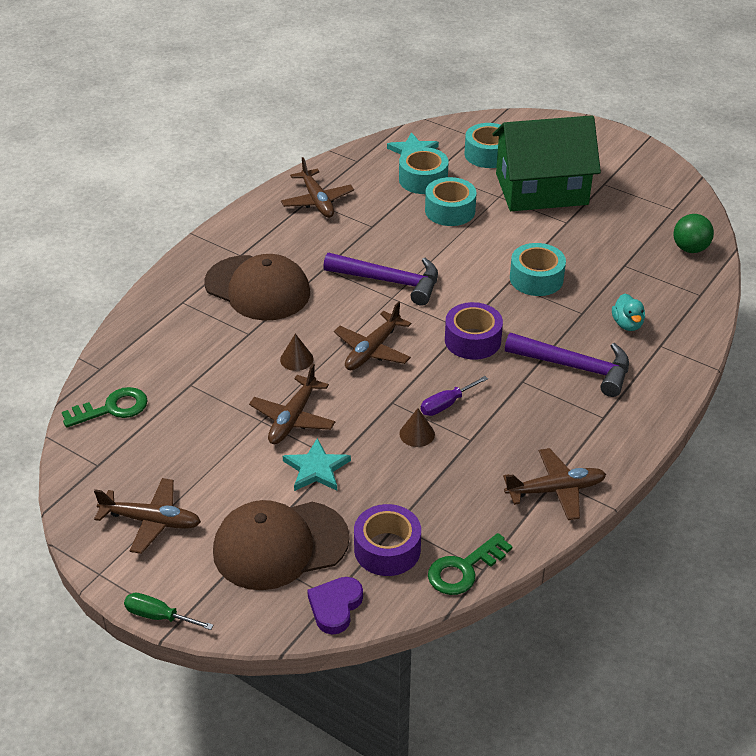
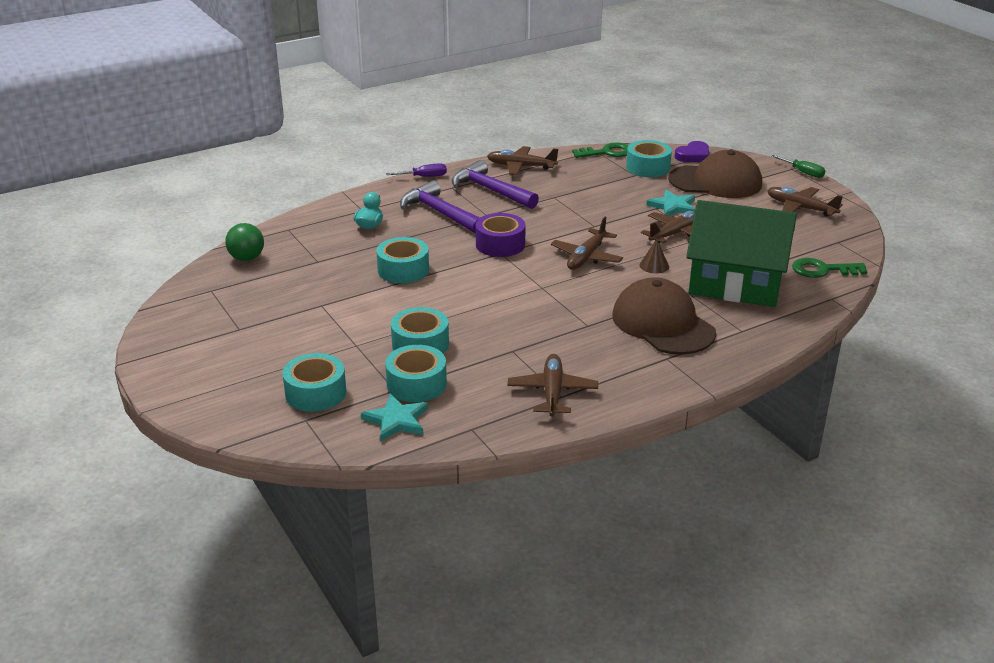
camera: 155 degrees left, 10 degrees down
purple hammer [323,253,438,306] -> purple hammer moved to [452,160,539,209]
brown plane [334,301,411,370] -> brown plane turned 150 degrees clockwise [551,217,623,270]
purple tape [354,504,421,576] -> turquoise tape [626,140,672,177]
brown cone [399,408,435,447] -> none
purple screwdriver [421,376,488,416] -> purple screwdriver moved to [386,163,447,177]
green house [492,115,601,211] -> green house moved to [686,200,797,307]

